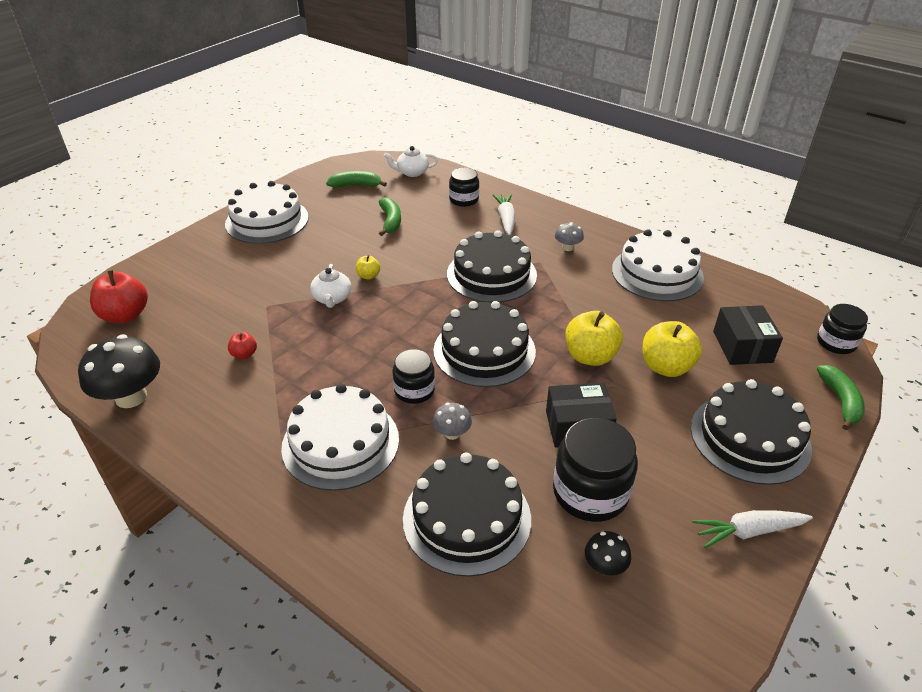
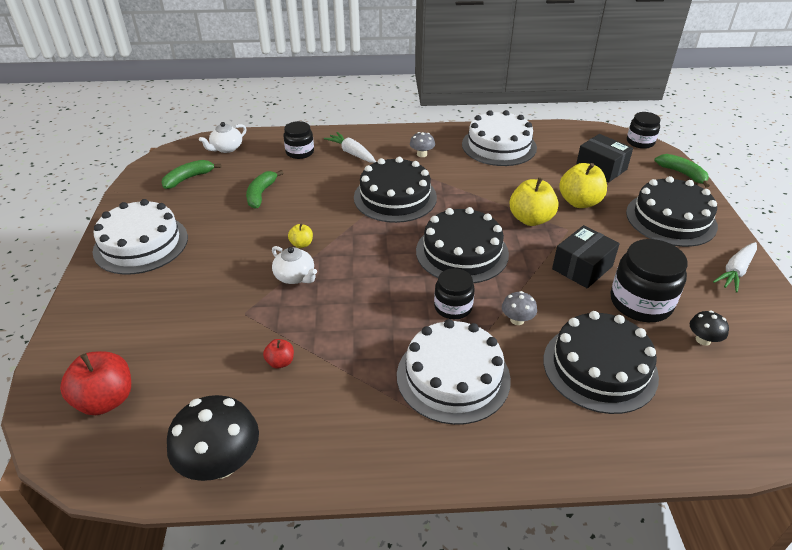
camera: 40 degrees left, 0 degrees up
green banana [379,197,401,236] -> green banana turned 120 degrees counterclockwise [246,170,283,209]

